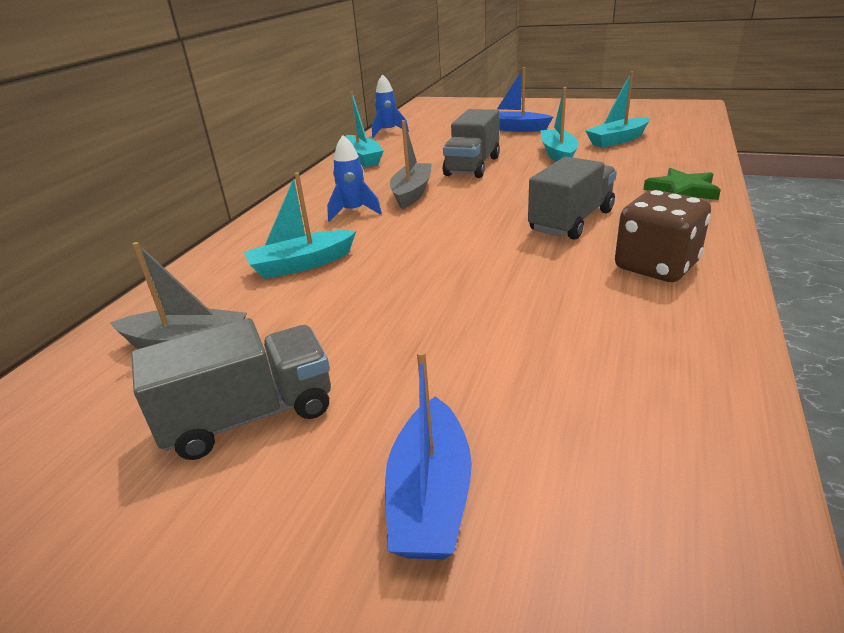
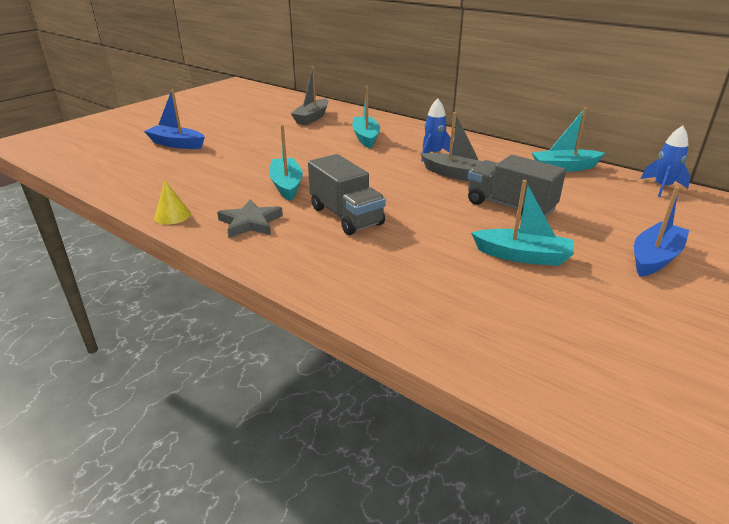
camera: 105 degrees right, 0 degrees up
grey truck [132,318,331,460] -> none
turquoise boat [585,71,650,148] -> turquoise boat moved to [269,125,303,201]
brown dice [615,190,711,282] -> grey star [217,199,283,238]
green star [643,168,721,200] -> none
none -> yellow cone [154,181,191,225]

